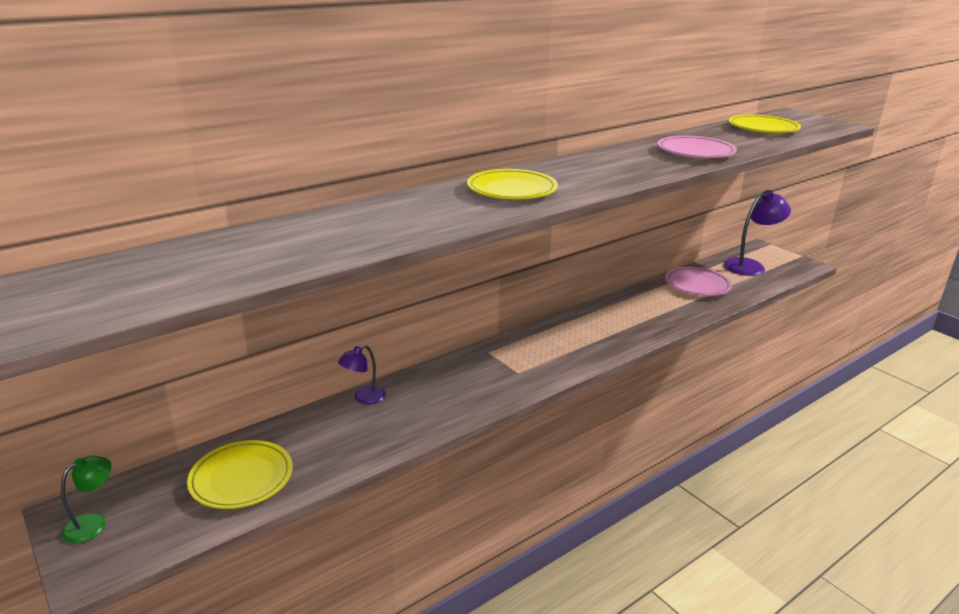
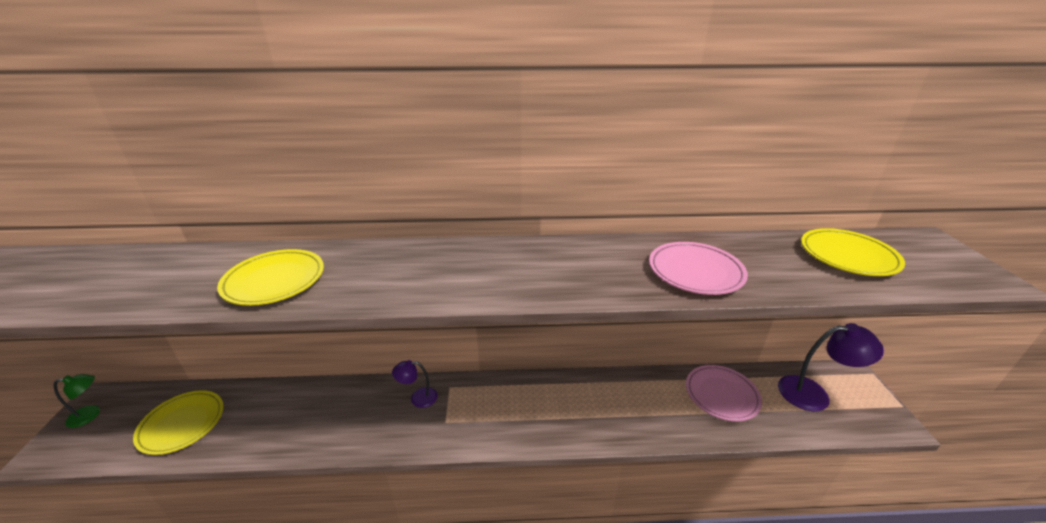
camera: 35 degrees right, 5 degrees up
purple lamp [338,345,386,404] -> purple lamp moved to [392,360,438,408]
yellow plate [467,169,558,199] -> yellow plate moved to [217,249,324,306]

